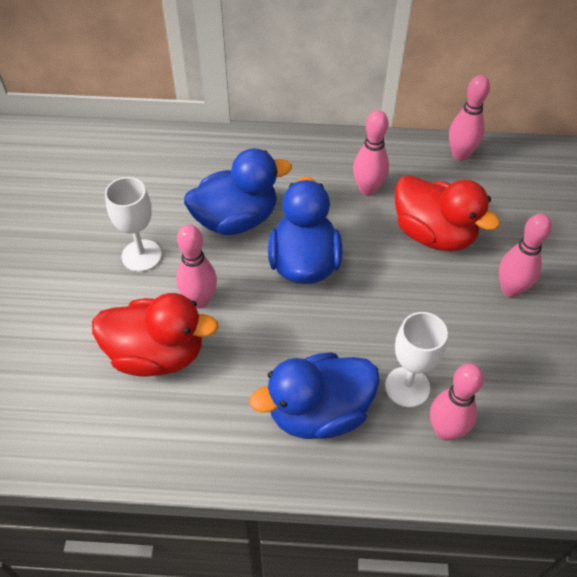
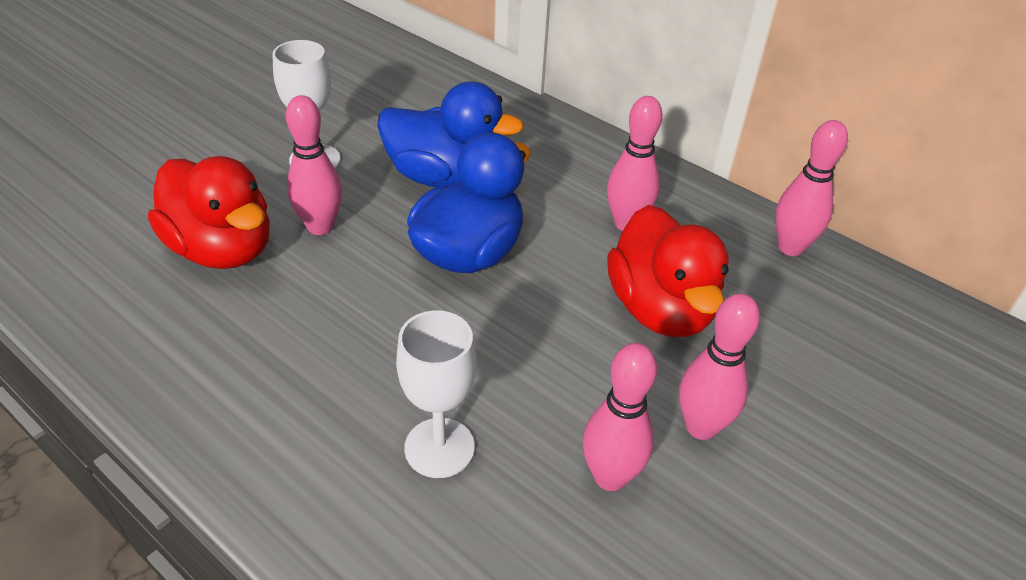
camera: 35 degrees right, 10 degrees down
blue duck [250,352,380,439] -> none
pink bowling pin [430,363,484,441] -> pink bowling pin moved to [583,343,657,491]

